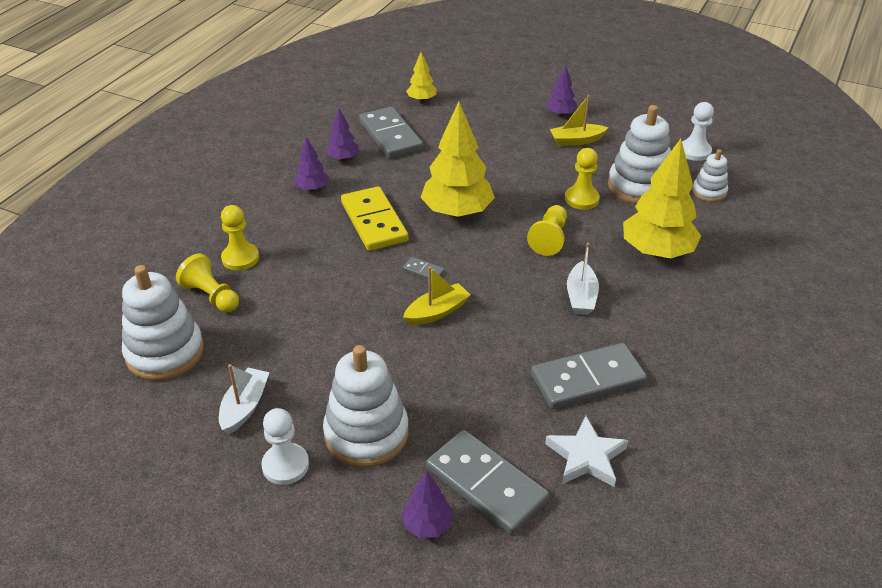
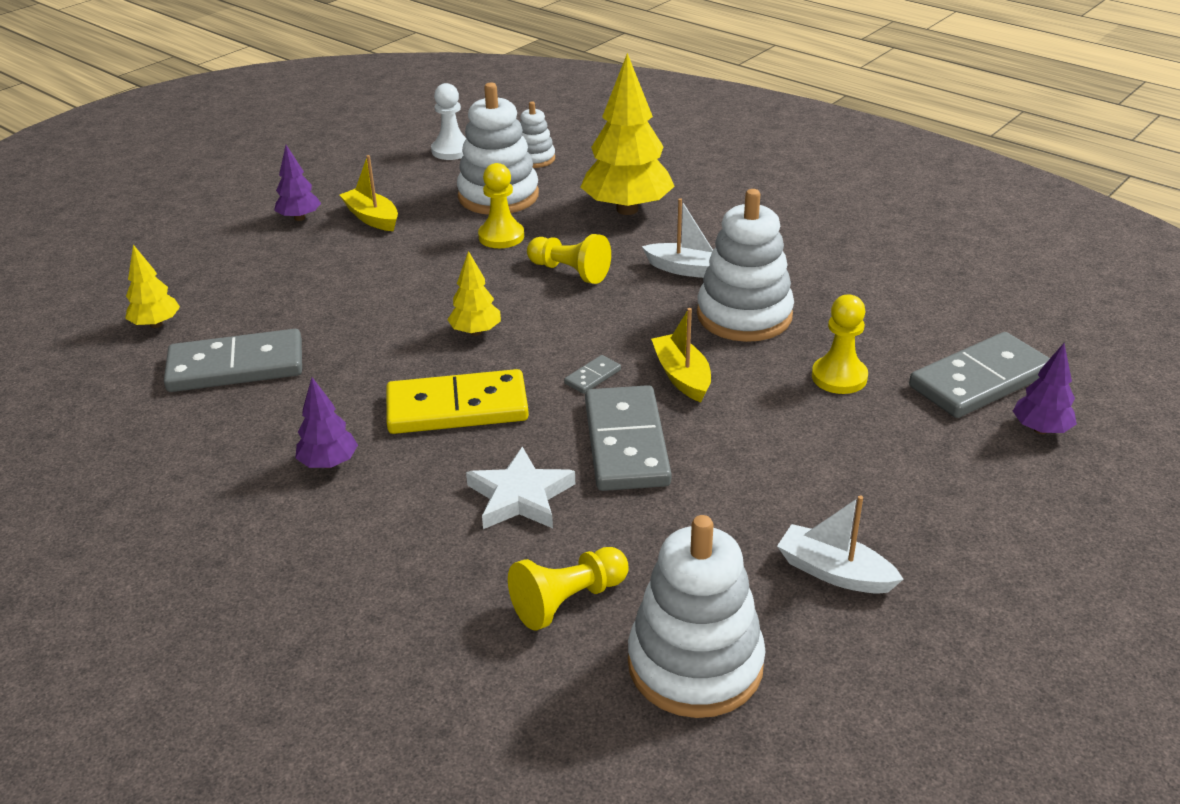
camera: 75 degrees left, 5 degrees down
yellow pawn [221,205,259,270] -> yellow pawn moved to [812,295,868,394]
white pawn [261,408,309,485] -> none
white stacking toy [323,345,409,467] -> white stacking toy moved to [697,189,794,342]
purple tree [325,108,359,161] -> none
yellow tree [421,102,495,218] -> yellow tree [447,251,501,336], size x0.50
grey domino [531,343,647,409] -> grey domino moved to [585,385,671,491]
white star [545,416,628,487] -> white star moved to [466,447,575,529]
yellow boat [550,95,608,146] -> yellow boat turned 135 degrees clockwise [340,155,398,231]

